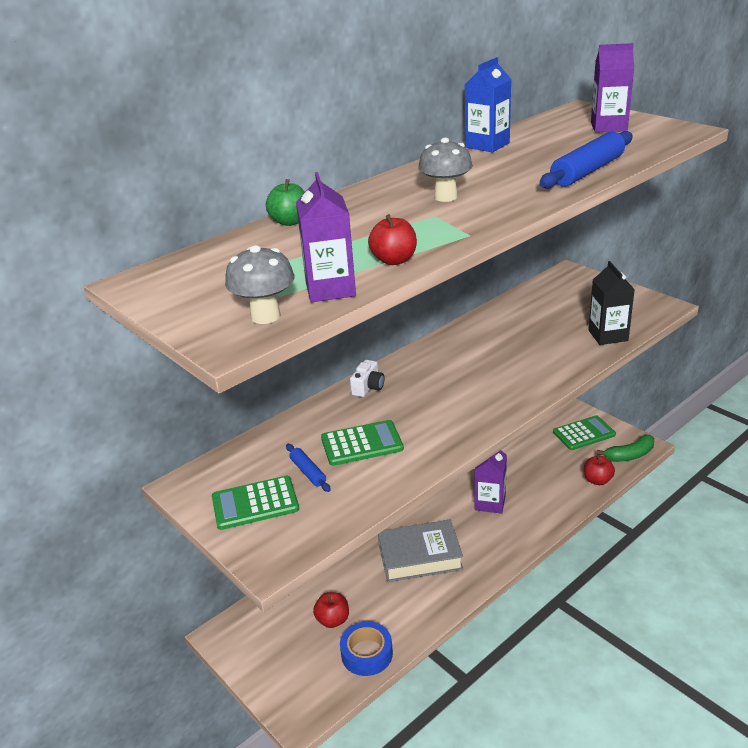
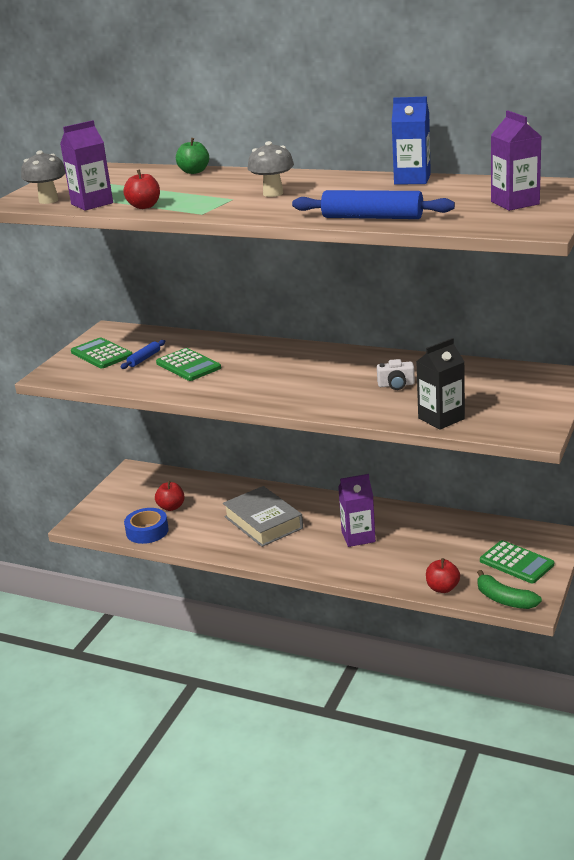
camera: 65 degrees right, 5 degrees down
white camera [350,360,385,397] -> white camera moved to [377,359,415,390]

